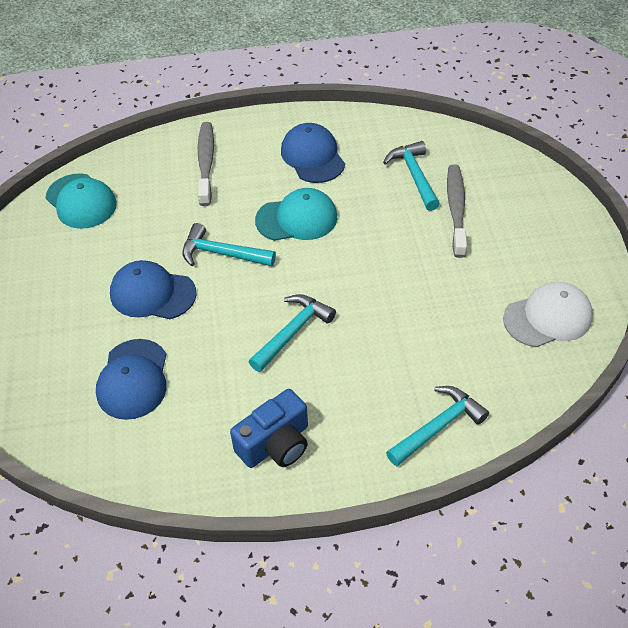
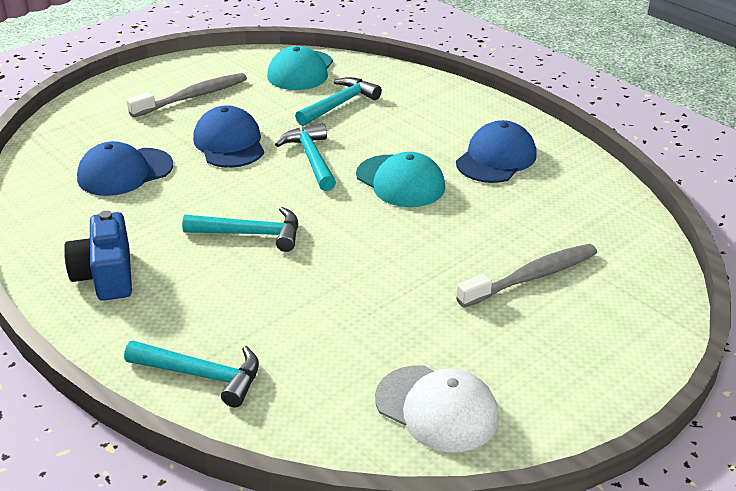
camera: 55 degrees right, 15 degrees down
grey toothbrush [198,122,214,206] -> grey toothbrush moved to [127,73,247,117]
blue camera [230,389,308,468] -> blue camera turned 60 degrees clockwise [64,211,132,301]
turquoise hammer [383,141,440,211] -> turquoise hammer moved to [295,77,382,126]

